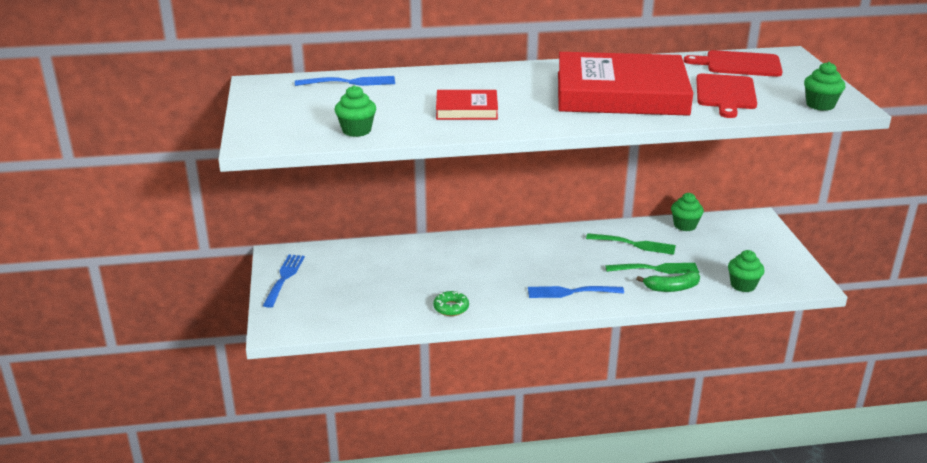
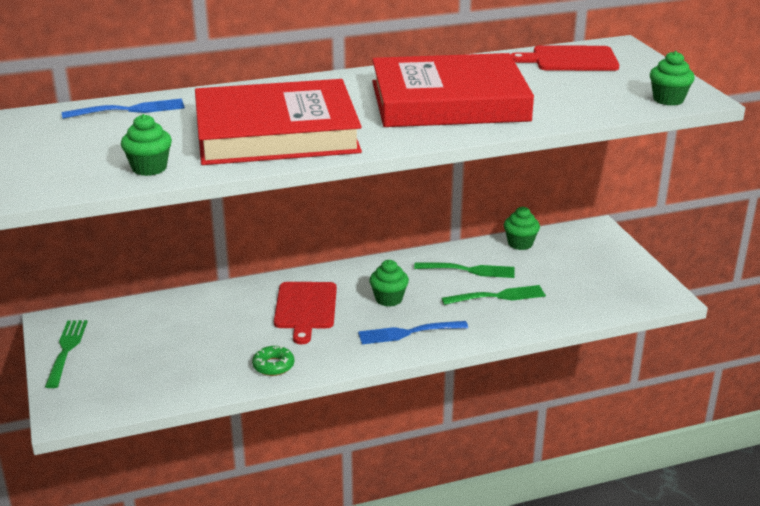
camera: 10 degrees left, 0 degrees up
blue fork [263,255,305,308] -> green fork [45,320,88,388]
red book [436,90,498,120] -> red book [195,79,362,165], size x2.14
green banana [636,271,700,292] -> none
red cutting board [696,74,757,118] -> red cutting board moved to [274,282,337,344]
green cupcake [728,250,764,292] -> green cupcake moved to [370,260,409,307]

